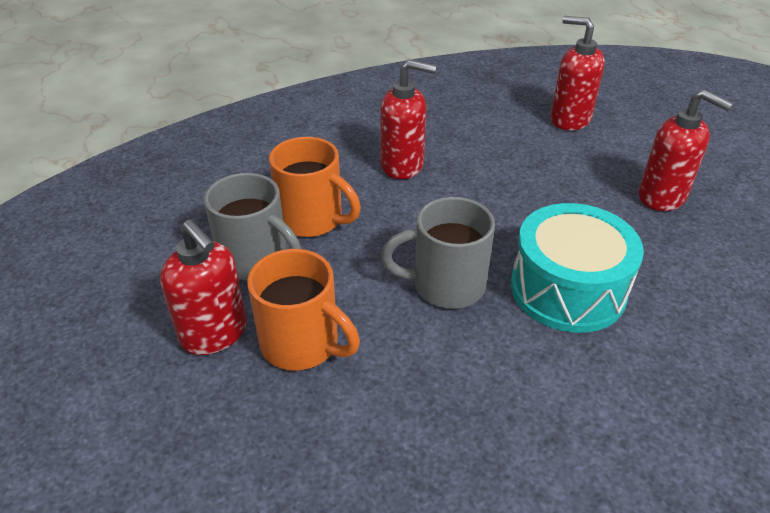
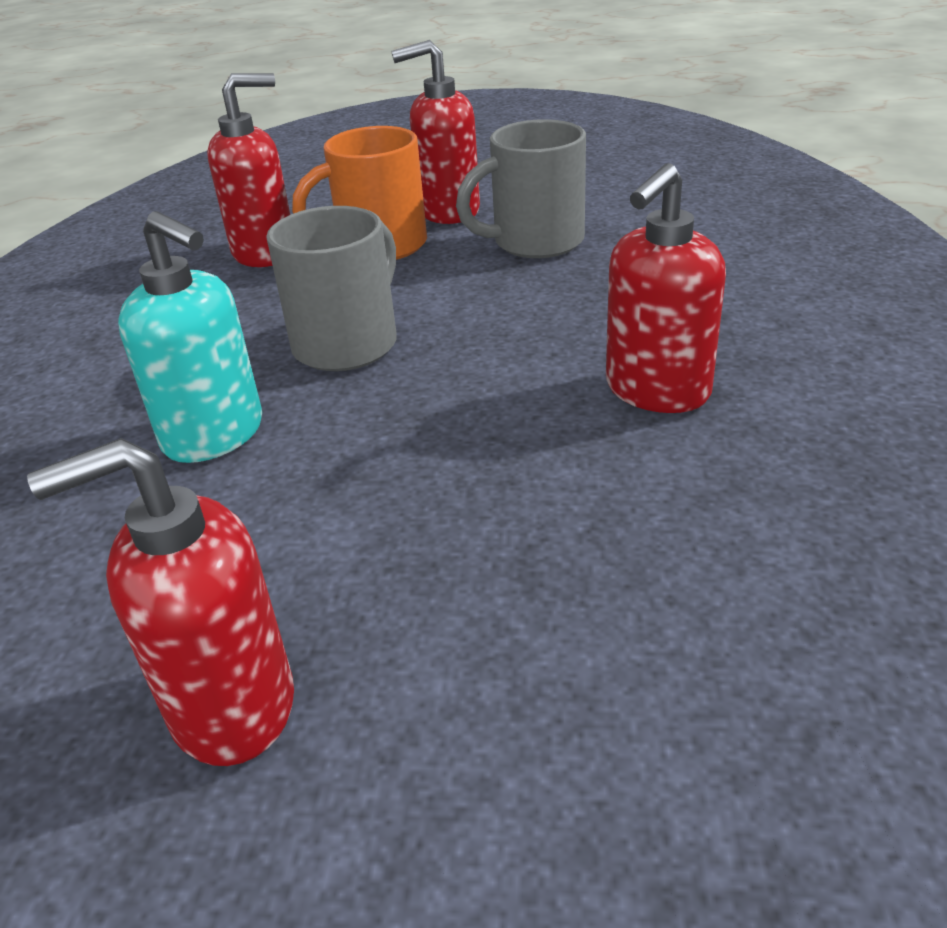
camera: 125 degrees right, 5 degrees down
orange mug [269,137,361,237] -> none
turquoise drum [511,203,644,333] -> turquoise soap dispenser [118,211,262,463]
red soap dispenser [550,16,605,130] -> red soap dispenser moved to [207,73,290,267]

